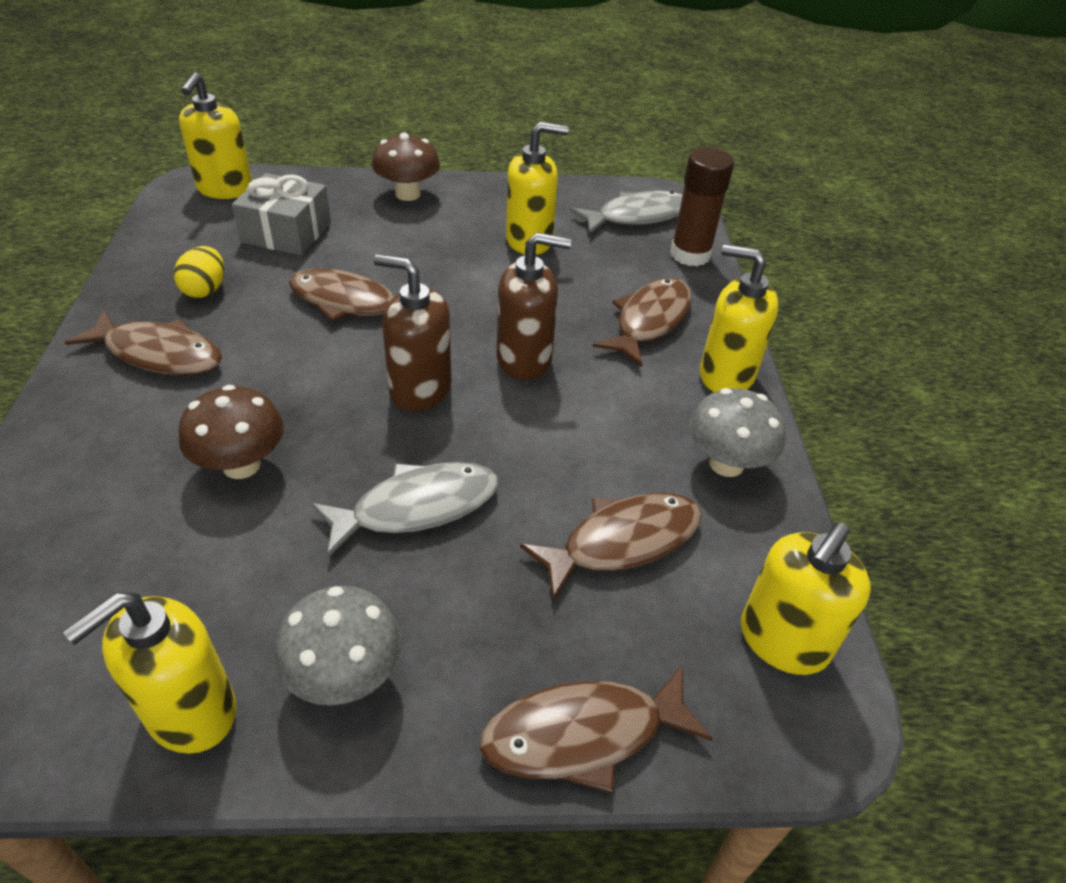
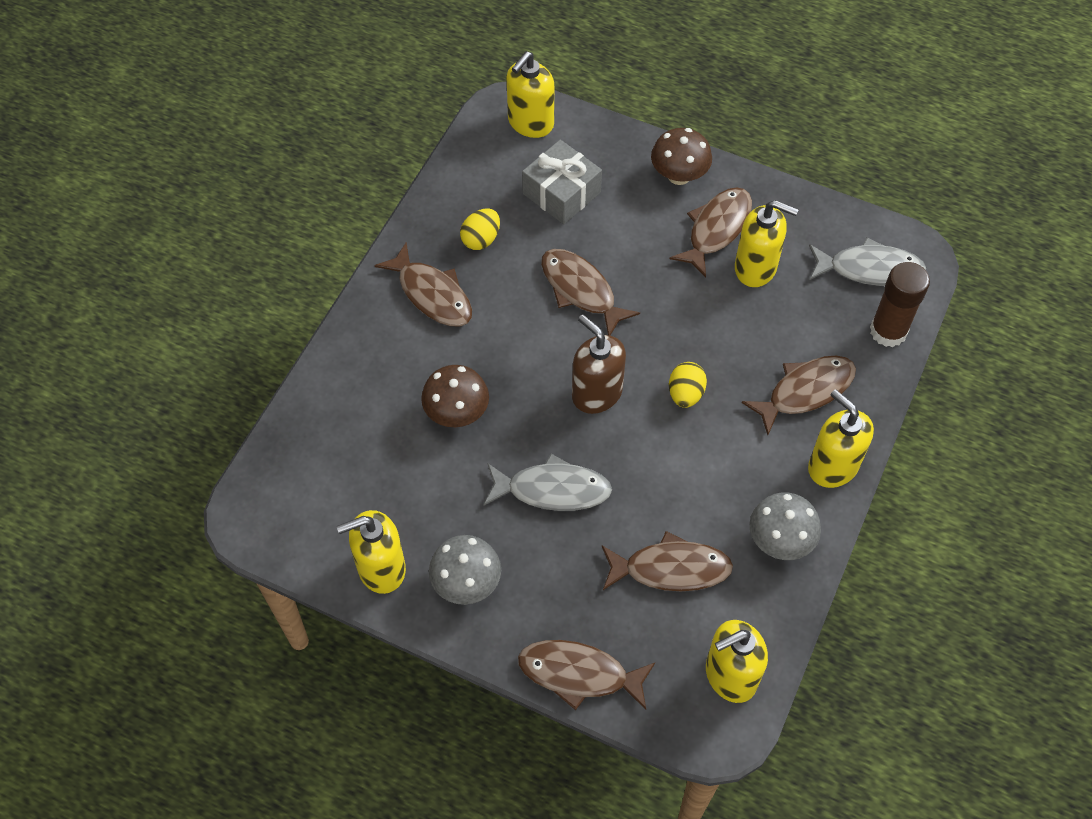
camera: 30 degrees right, 15 degrees up
brown soap dispenser [497,232,571,380] -> yellow egg [669,362,707,408]
none -> brown fish [669,187,752,278]

